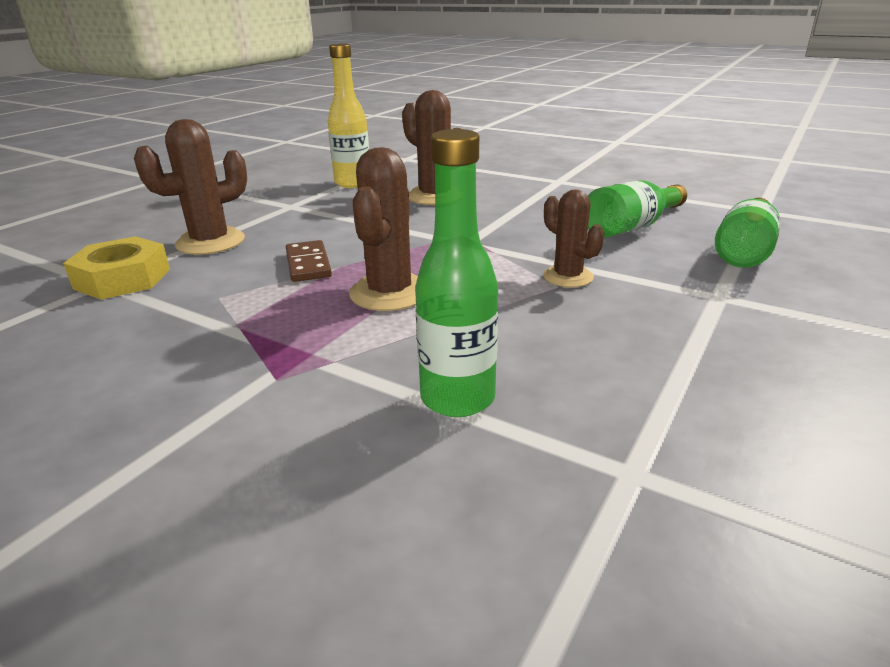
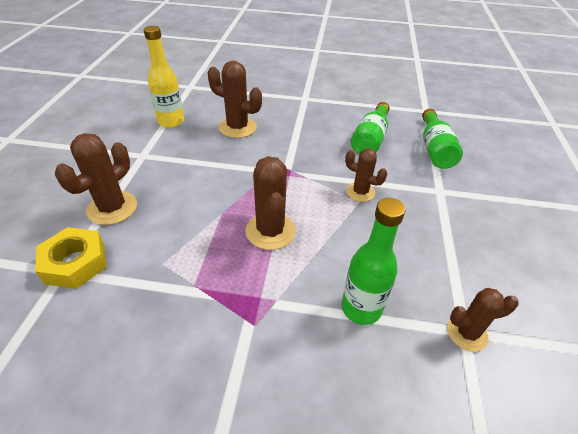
camera: 25 degrees left, 15 degrees up
brown domino [286,240,332,282] -> none
none -> brown cactus [447,288,519,351]

